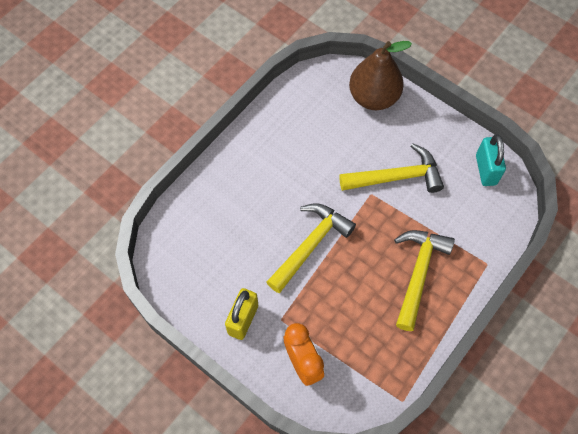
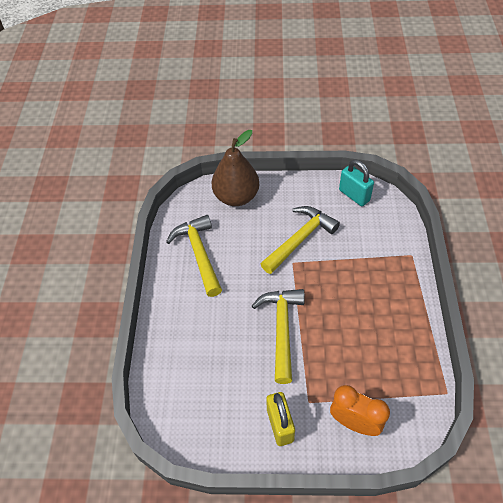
camera: 35 degrees left, 10 degrees down
yellow hammer [394,230,455,331] -> yellow hammer moved to [166,215,222,297]

